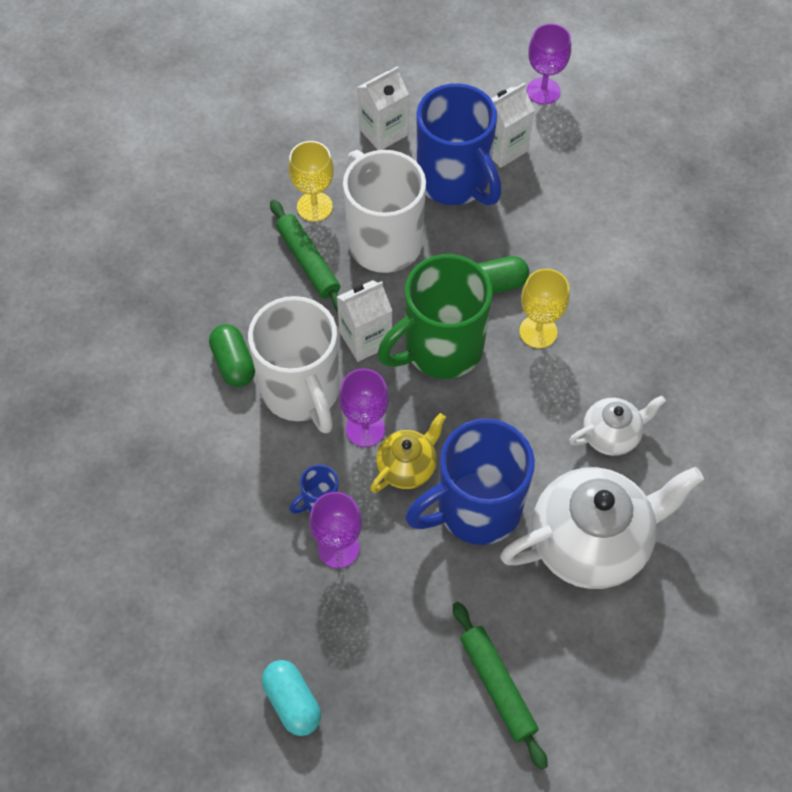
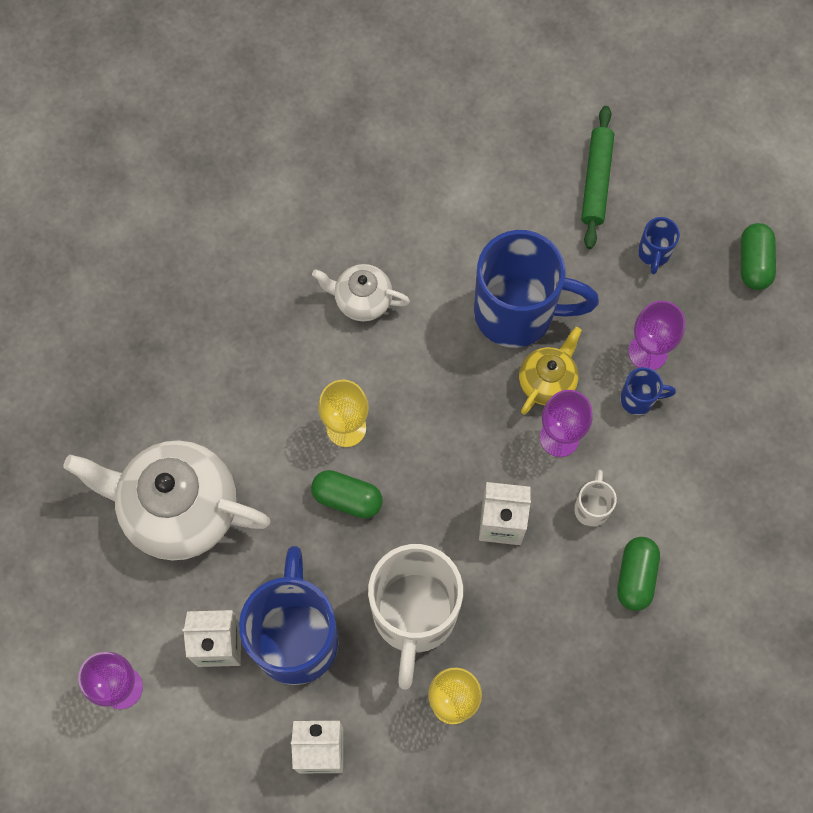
camera: 145 degrees left, 10 degrees up
white mug [248,296,340,433] -> white mug [574,470,617,527], size x0.43
turquoise capsule [262,660,321,736] -> green capsule [741,223,776,290]
green rolling pin [270,200,340,312] -> none
yellow teapot [370,413,446,493] -> yellow teapot turned 135 degrees clockwise [519,327,582,415]
green mug [377,254,493,379] -> none
white teapot [500,467,704,589] -> white teapot moved to [63,441,271,560]
none -> blue mug [638,217,680,274]

